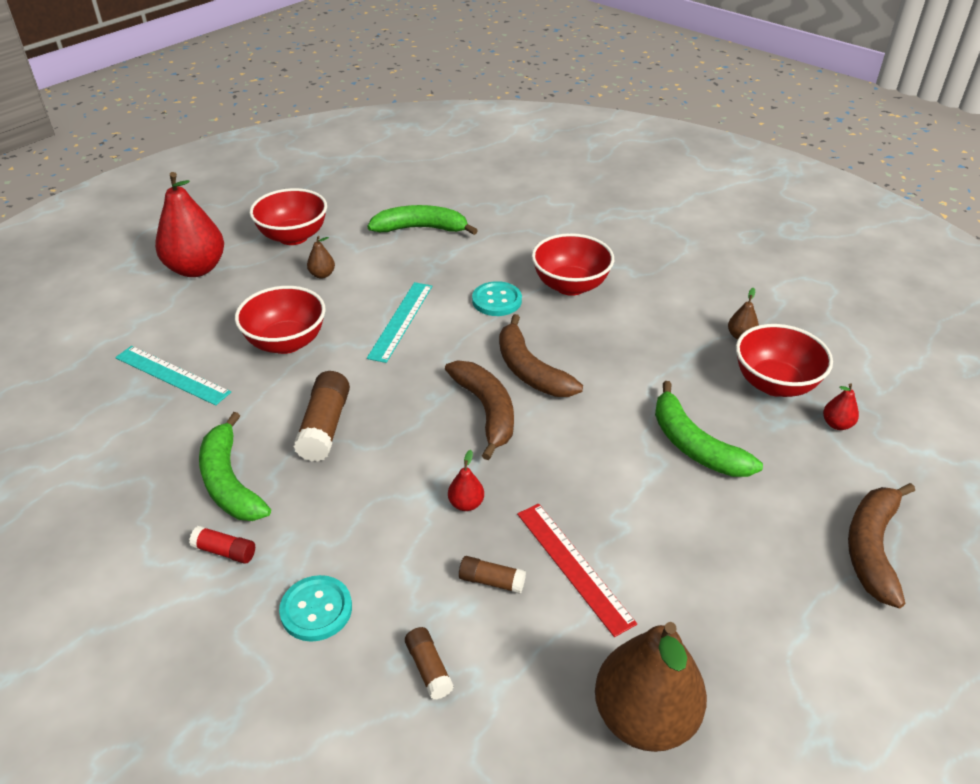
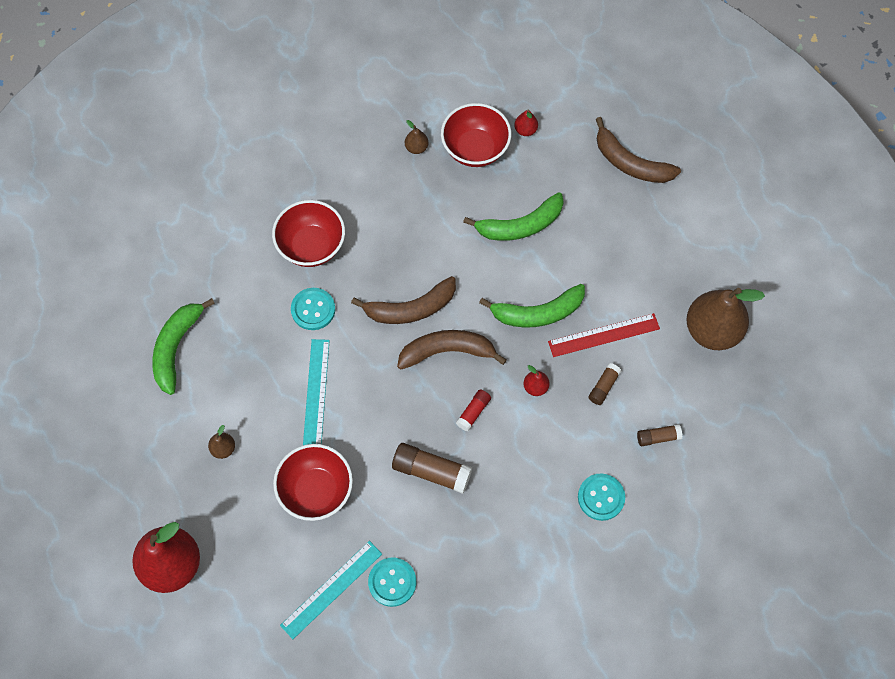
camera: 75 degrees left, 25 degrees up
red glue stick [189,526,255,564] -> red glue stick moved to [456,389,491,431]
green banana [199,412,271,521] -> green banana moved to [479,284,585,328]
red bowl [250,188,327,245] -> none
turquoise ruler [367,282,432,363] -> turquoise ruler turned 60 degrees clockwise [303,339,330,445]
none -> turquoise button [368,558,416,607]

